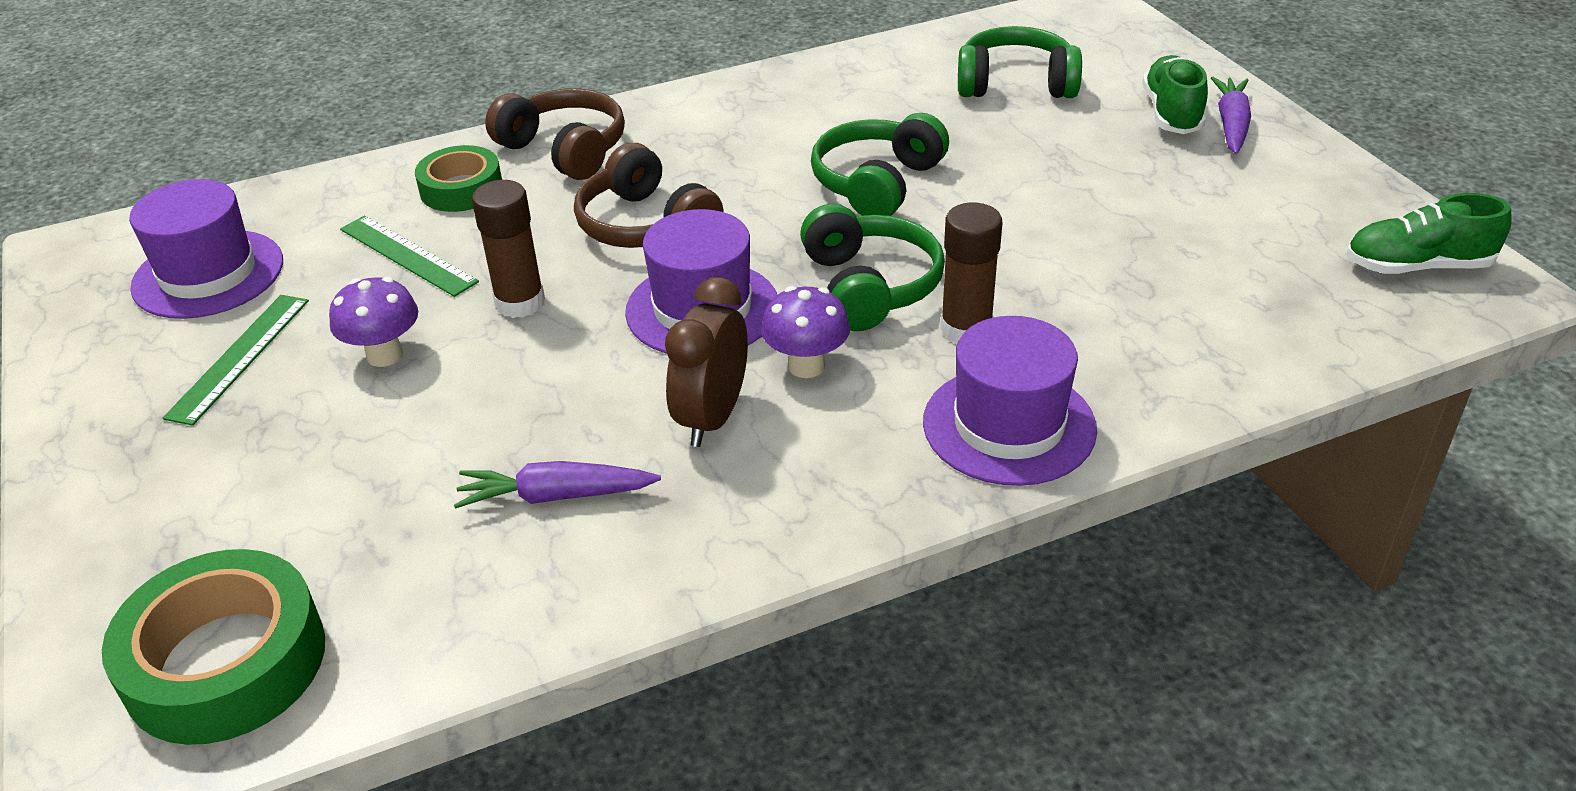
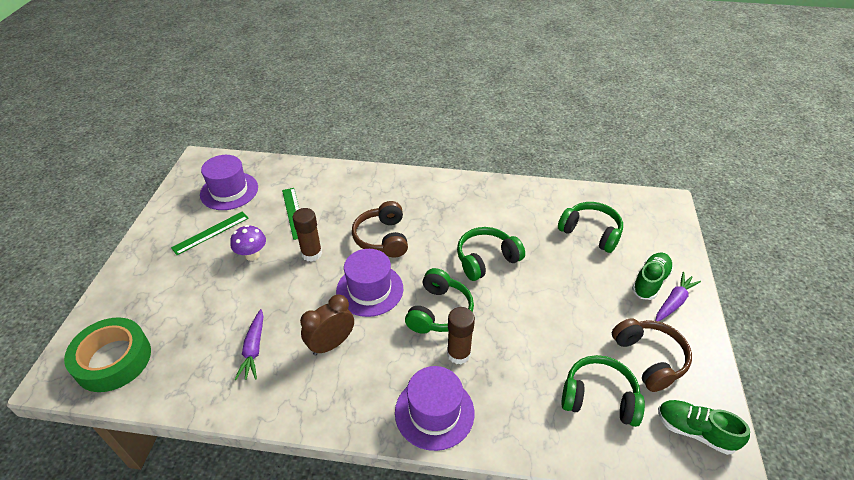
camera: 30 degrees right, 5 degrees up
green tape [415,145,502,212] -> none
purple carrot [454,461,661,509] -> purple carrot turned 120 degrees counterclockwise [234,309,264,380]
brown headphones [485,88,625,180] -> brown headphones moved to [612,318,692,392]
purple mushroom [761,286,850,378] -> none
none -> green headphones [561,355,645,427]

